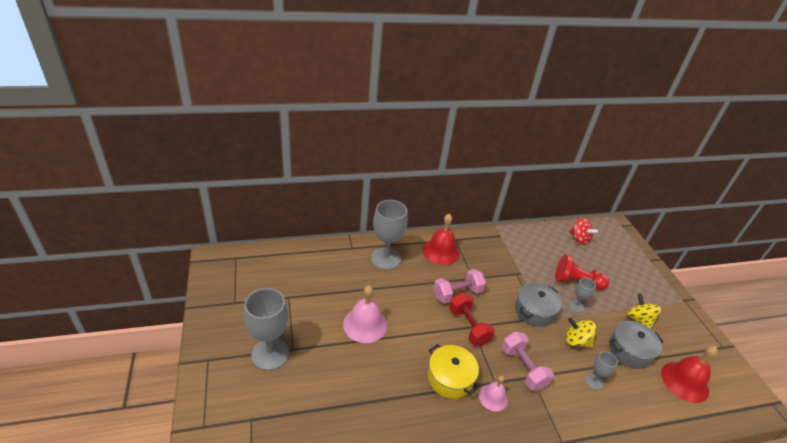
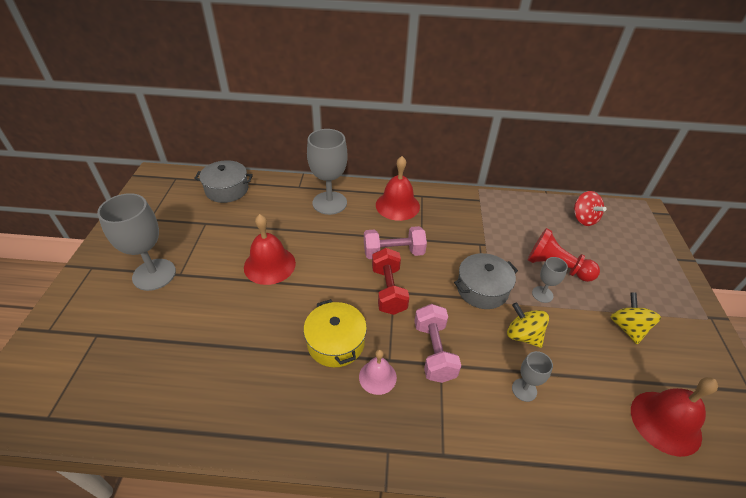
camera: 20 degrees right, 5 degrees up
pink bell [343,285,387,343] -> red bell [244,214,296,285]
grey pot [609,321,664,369] -> grey pot moved to [194,160,253,203]

